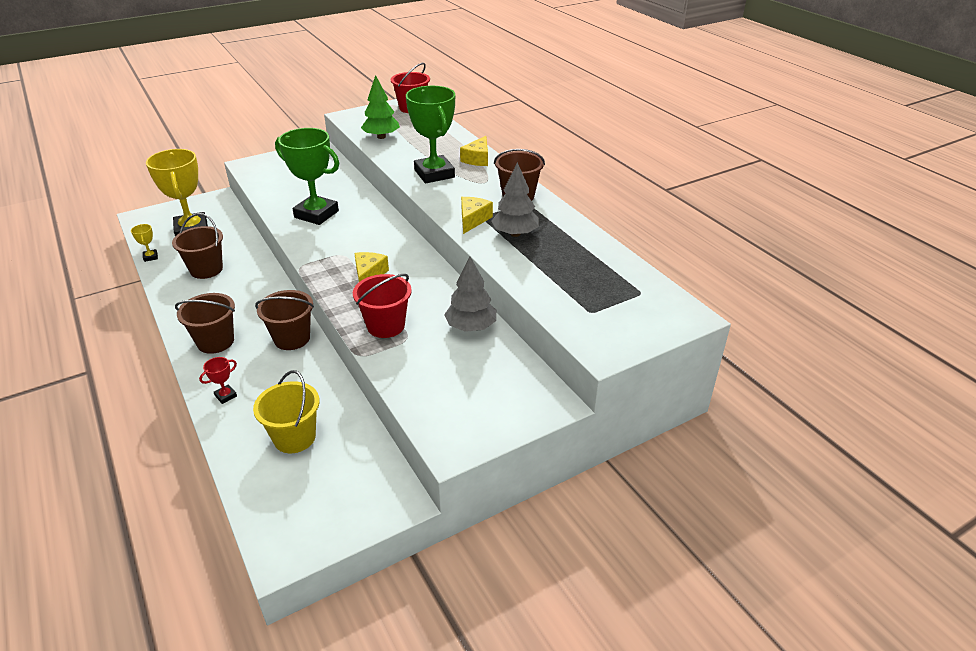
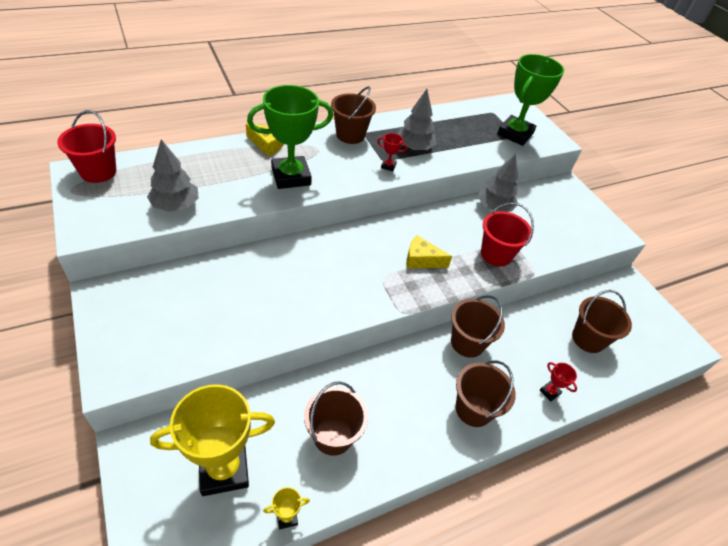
camera: 90 degrees left, 10 degrees up
yellow bucket [253,370,320,453] -> brown bucket [572,290,632,353]
green trophy [275,128,339,225] -> green trophy moved to [497,54,564,146]
green tree [361,75,400,139] -> grey tree [147,139,199,212]
yellow cheese [461,197,493,234] -> red trophy [377,133,407,171]

